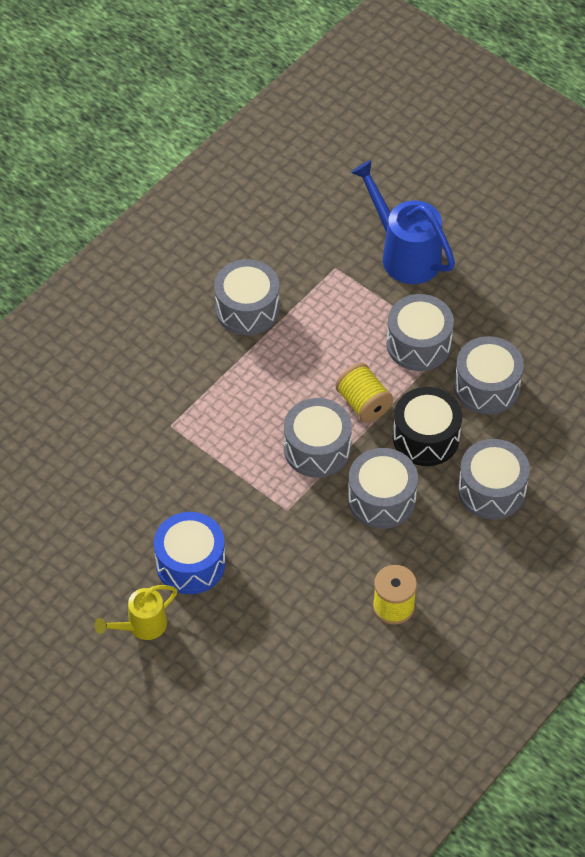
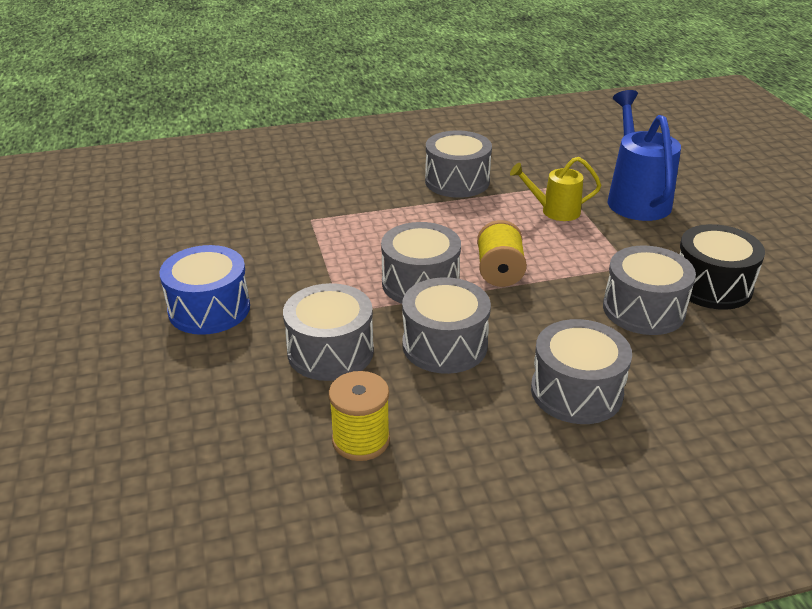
camera: 35 degrees right, 20 degrees down
yellow watering can [94,585,178,640] -> yellow watering can moved to [510,157,601,221]
grey drum [386,294,454,371] -> grey drum moved to [283,283,374,381]
black drum [393,387,462,466] -> black drum moved to [680,224,765,310]

